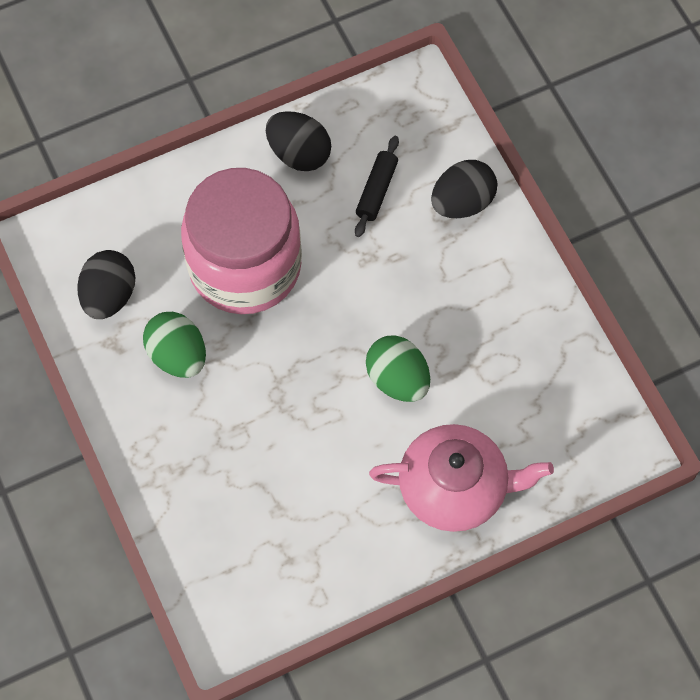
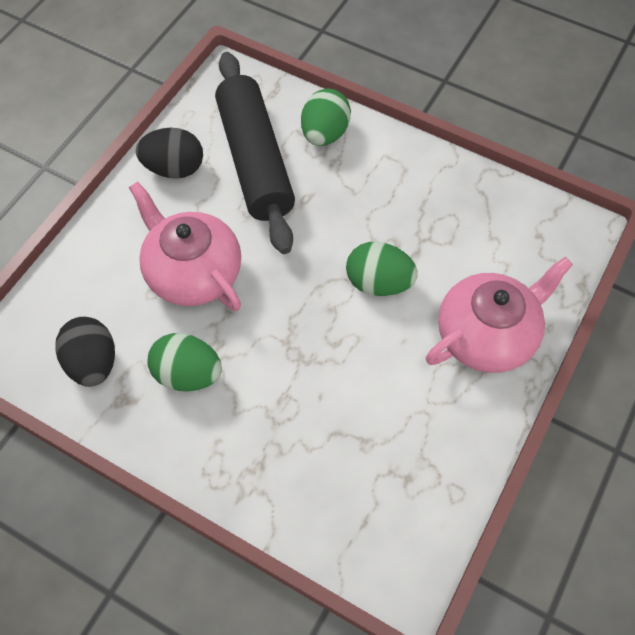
camera: 35 degrees left, 5 degrees down
pink jar [181,168,302,314] -> pink teapot [129,182,241,311]
black rolling pin [355,136,399,237] -> black rolling pin [215,52,295,254], size x2.34
black egg [431,160,497,218] -> green egg [301,88,351,146]

